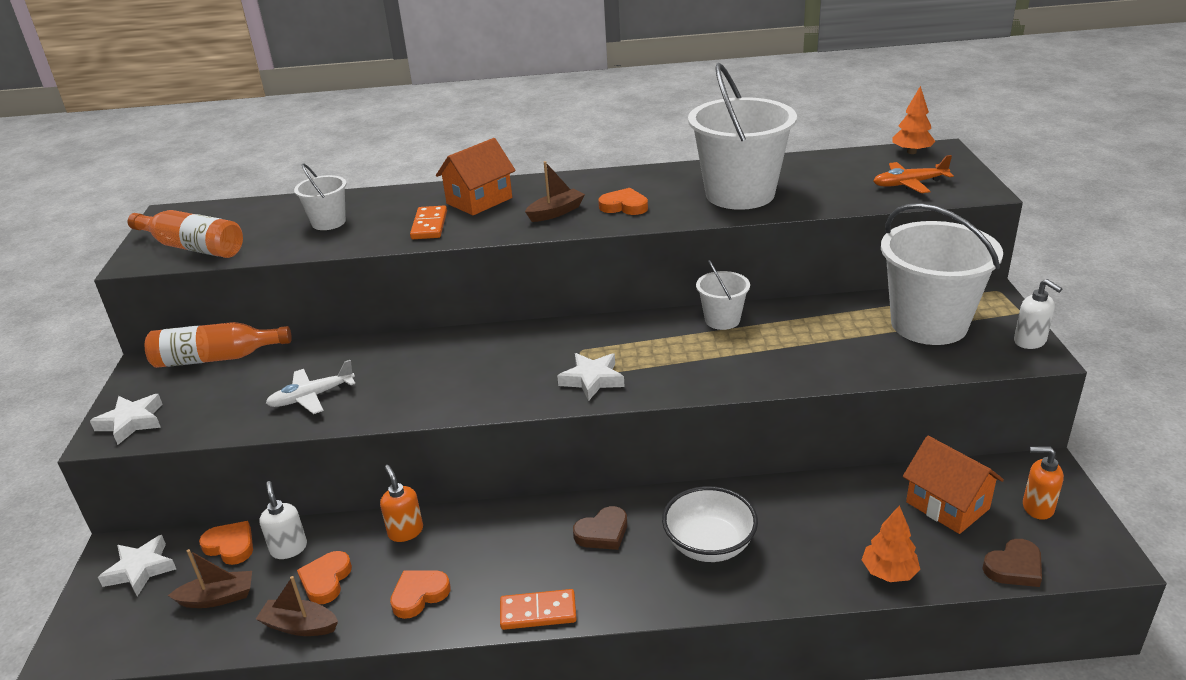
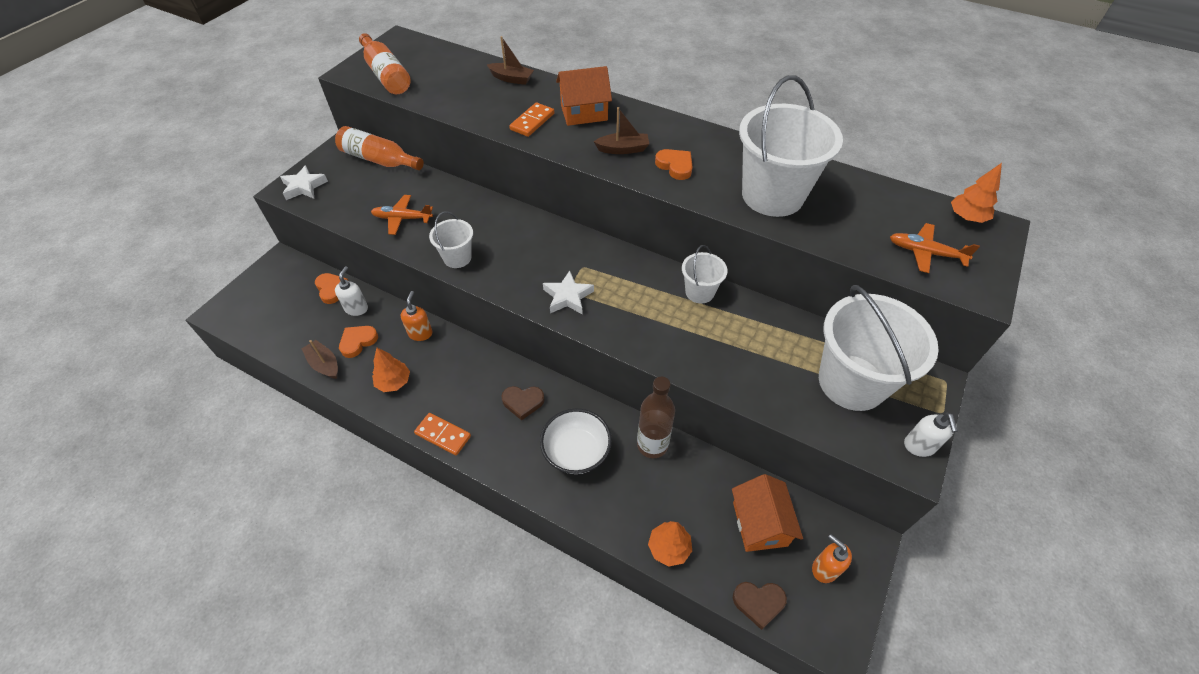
camera: 30 degrees right, 20 degrees up
white star [98,535,176,596] -> none
brown boat [168,549,252,608] -> brown boat moved to [487,36,534,85]
white plane [266,360,355,414] -> orange plane [371,195,433,235]
white bucket [294,163,347,230] -> white bucket moved to [429,211,473,268]
orange heart [390,570,451,619] -> orange tree [372,348,410,392]
none -> brown bottle [637,377,675,458]

